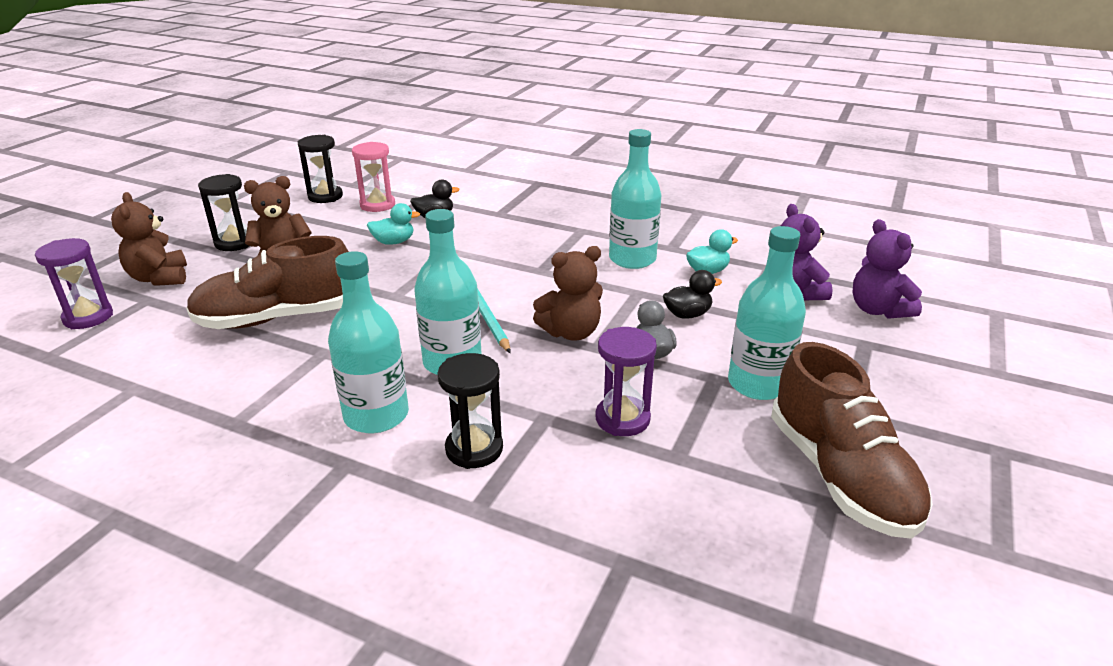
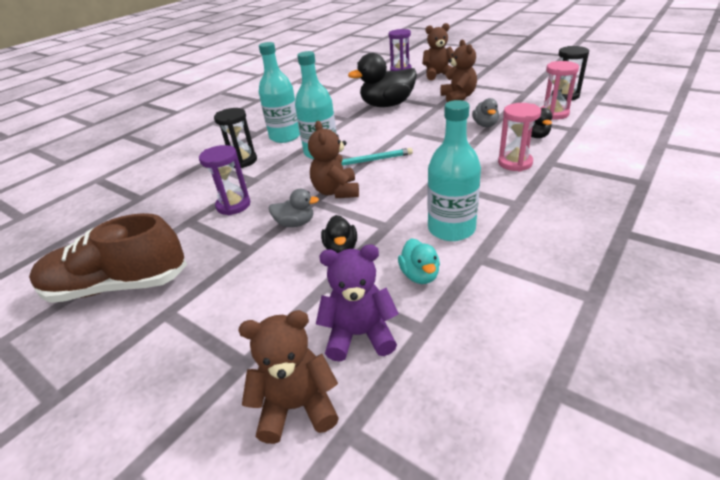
camera: 105 degrees right, 5 degrees up
brown shoe [186,236,349,329] -> black duck [348,53,417,107]
black hourglass [198,174,249,251] -> none
turquoise duck [367,203,420,245] -> grey duck [472,98,499,127]
turquoise bottle [728,226,806,400] -> none
purple teddy bear [853,219,922,319] -> brown teddy bear [239,310,339,444]
none -> pink hourglass [498,103,541,171]

